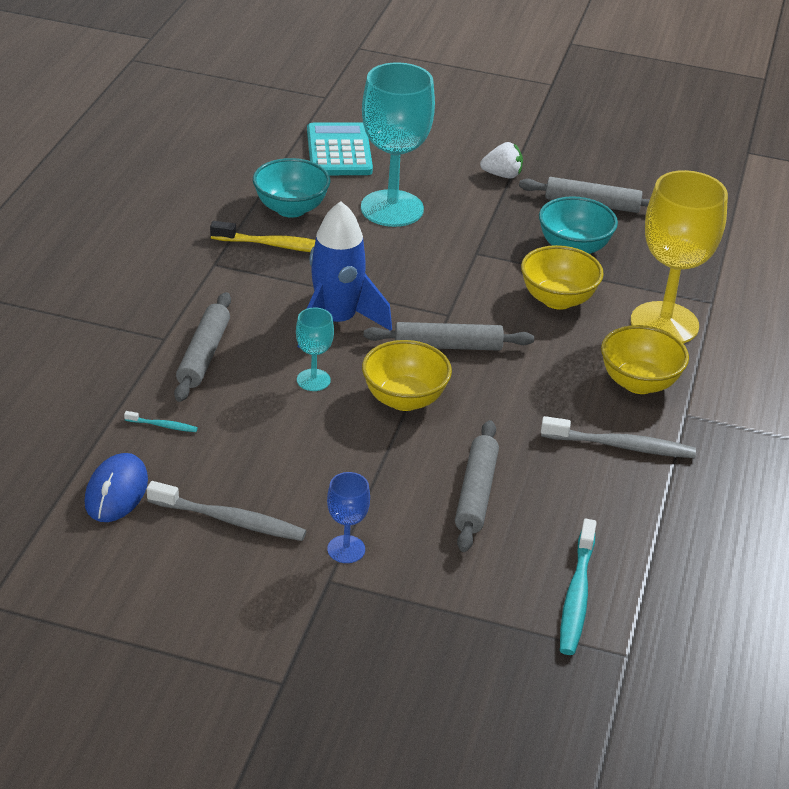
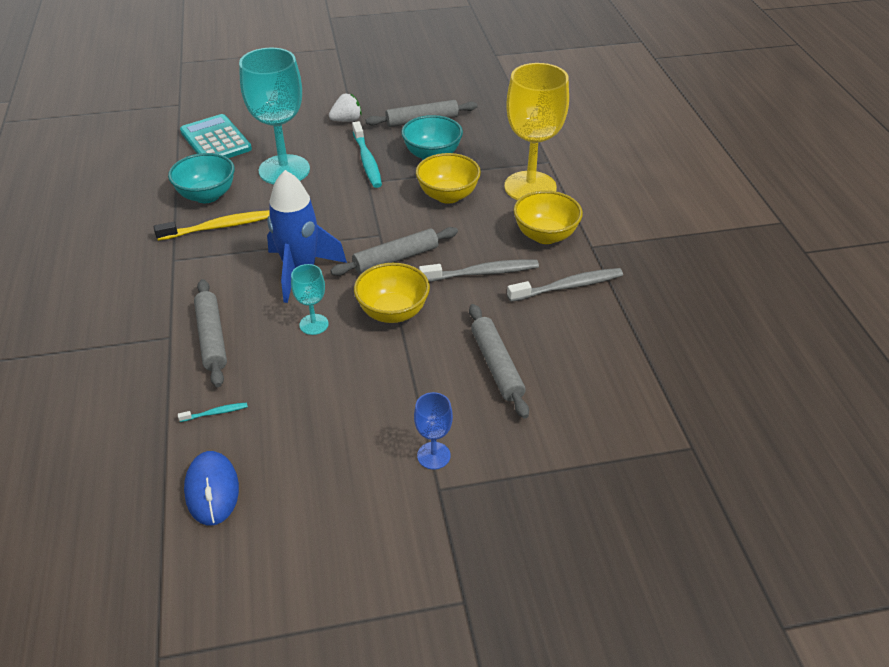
camera: 25 degrees left, 5 degrees up
grey toothbrush [147,481,307,541] -> grey toothbrush moved to [419,260,539,282]
turquoise toothbrush [560,519,597,655] -> turquoise toothbrush moved to [352,121,382,188]

